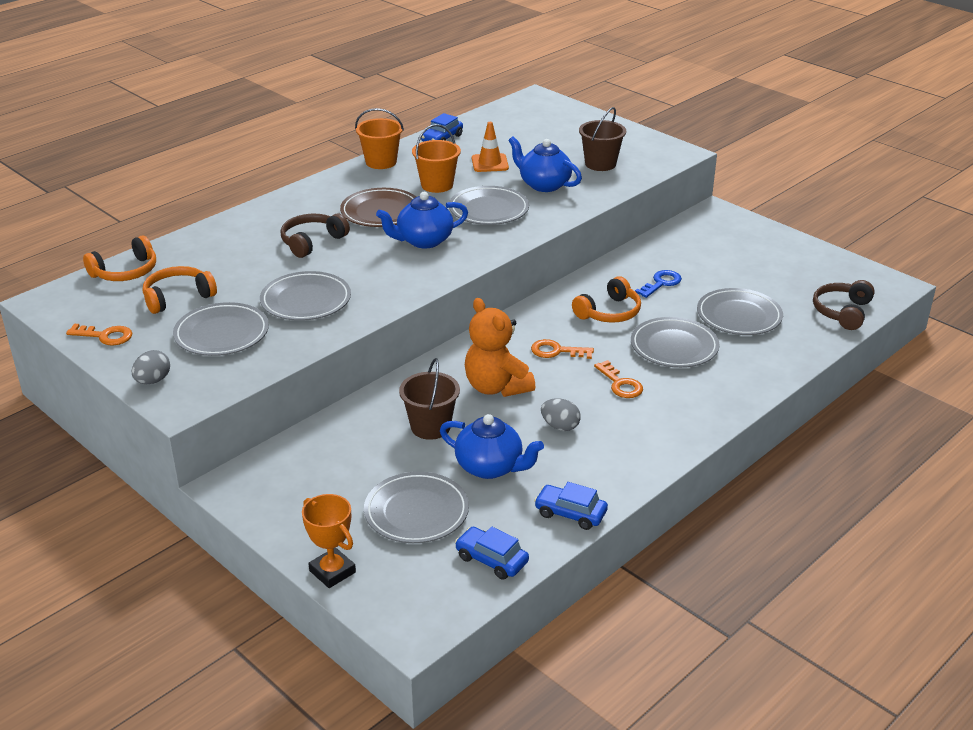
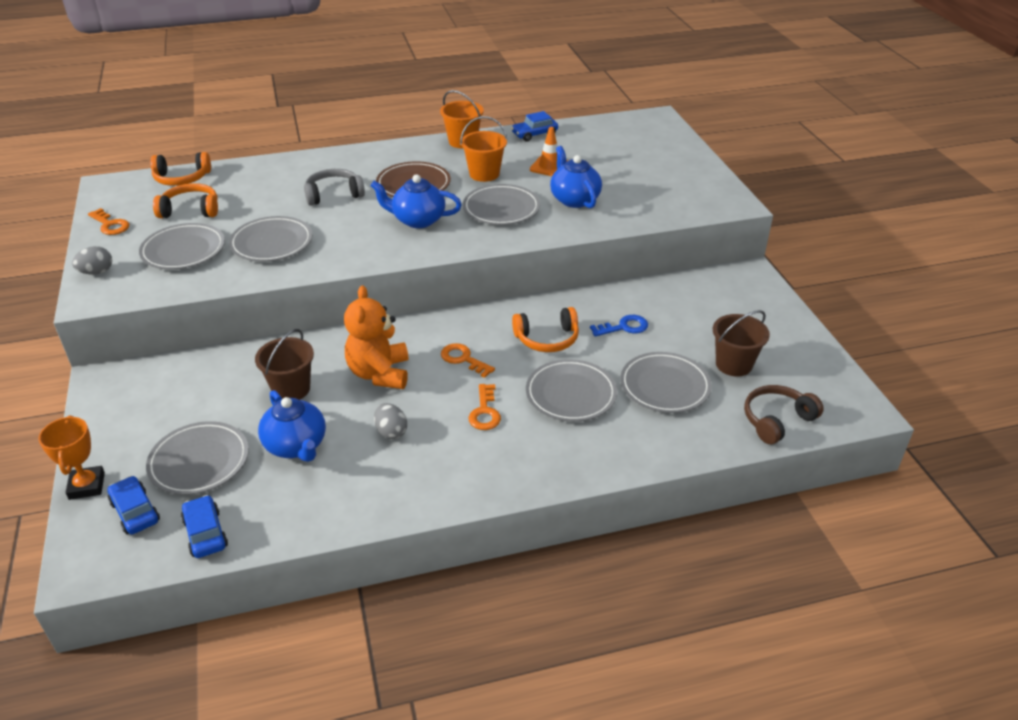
camera: 30 degrees right, 5 degrees up
brown headphones [280,214,350,258] -> grey headphones [304,169,365,206]
blue car [534,482,608,530] -> blue car moved to [107,476,160,535]
brown bucket [579,107,626,171] -> brown bucket moved to [713,310,770,377]

